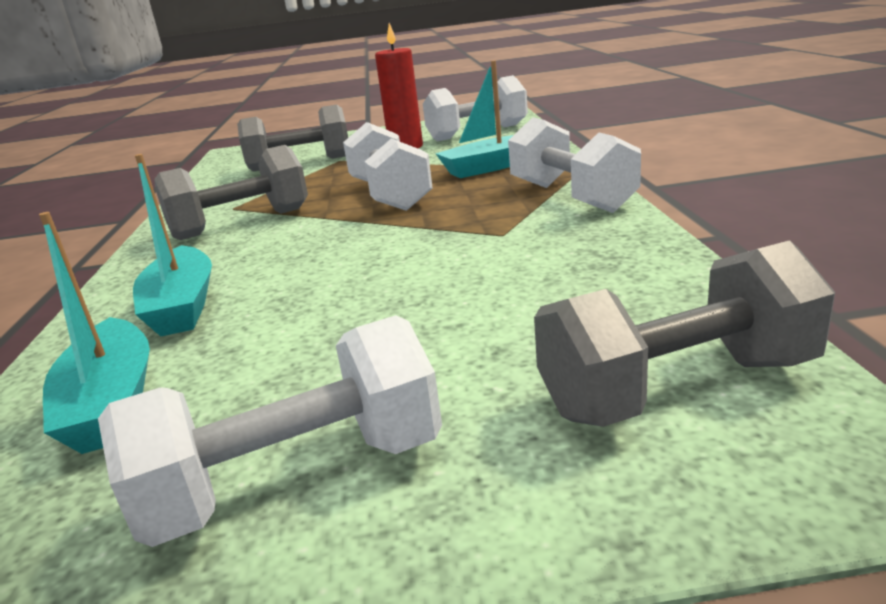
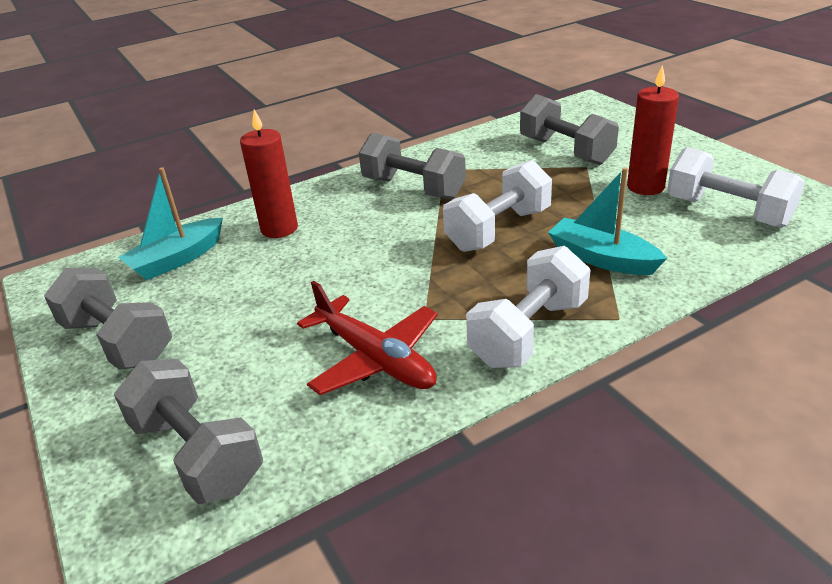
camera: 65 degrees right, 10 degrees up
white dumbbell [98,315,442,547] -> grey dumbbell [44,268,172,370]
turquoise boat [133,154,212,336] -> red candle [240,109,298,238]
none -> red plane [297,281,438,395]

